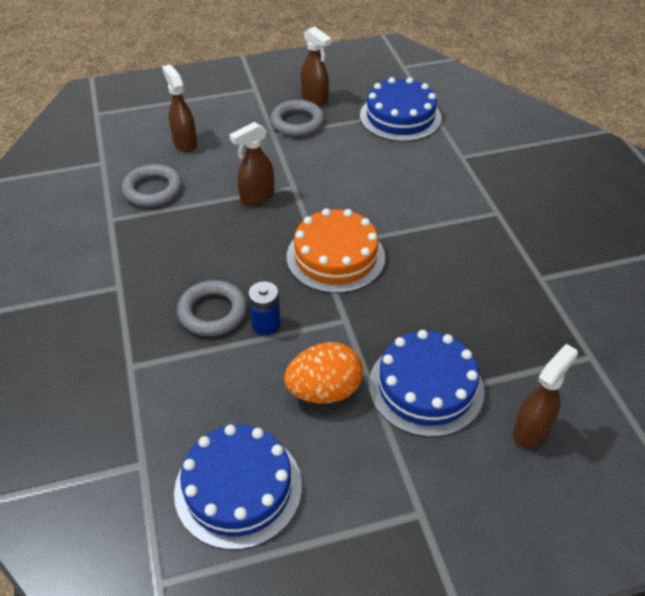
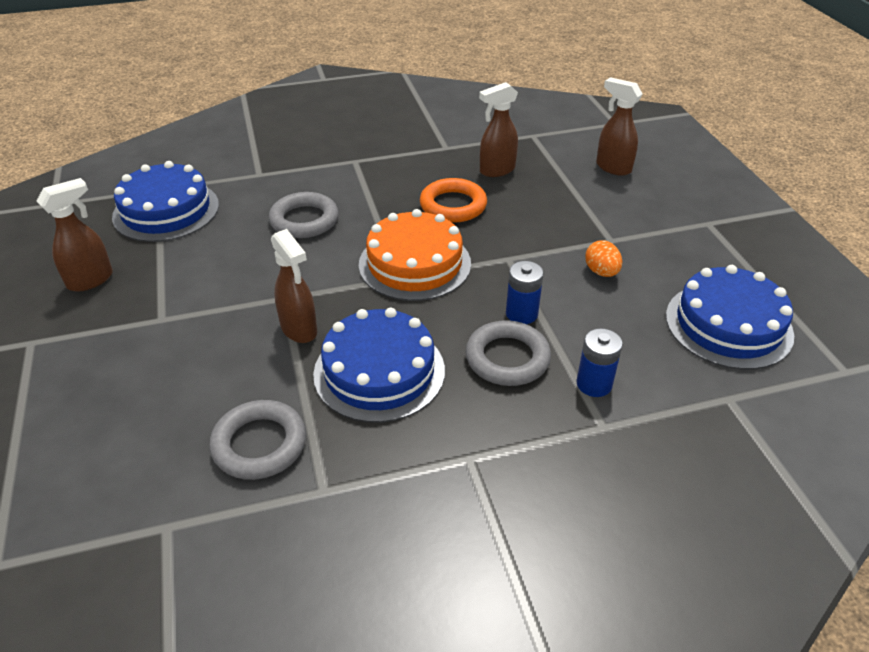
camera: 90 degrees left, 5 degrees down
brown spray bottle [162,65,197,152] -> brown spray bottle moved to [479,82,518,177]
grey ring [270,100,325,137] -> grey ring moved to [269,192,338,238]
orange egg [284,342,363,404] -> orange egg [585,240,622,277], size x0.57
blue cake [369,330,484,437] -> blue cake moved to [313,308,445,423]
none -> orange ring [420,178,487,223]
none -> blue battery [576,328,623,397]

